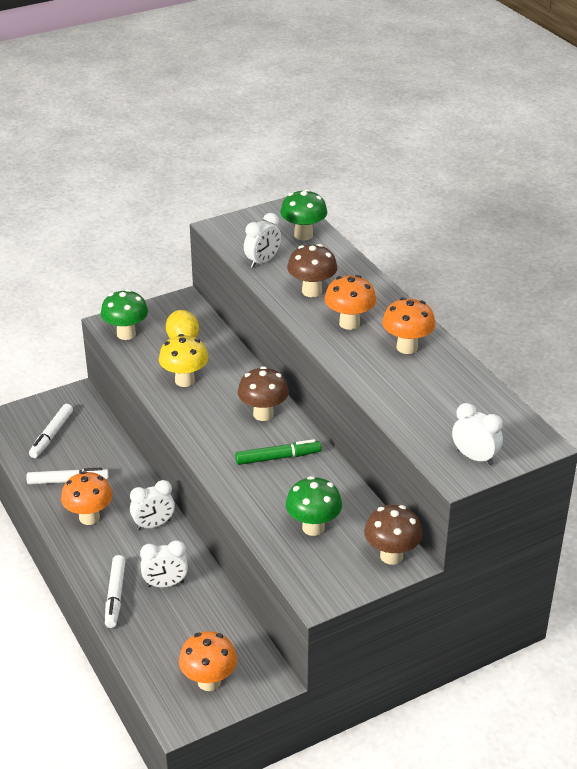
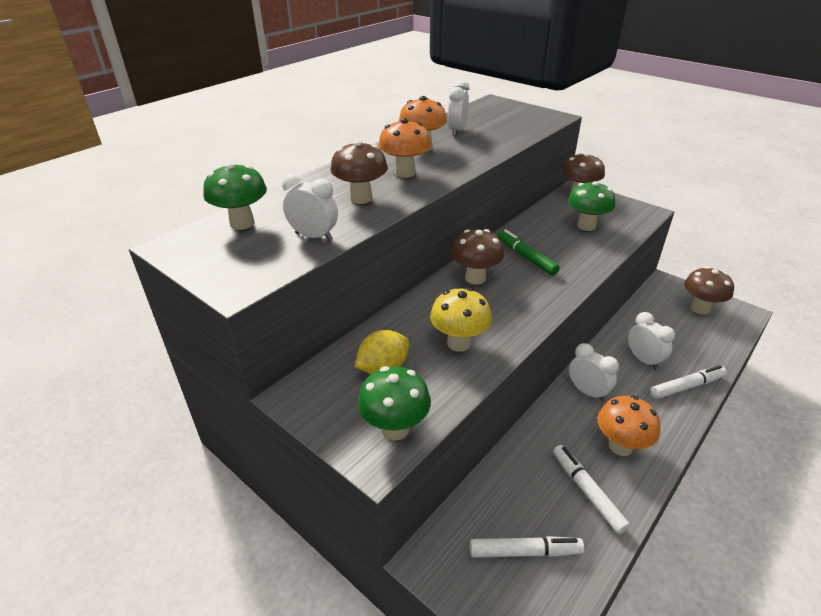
camera: 110 degrees left, 0 degrees up
orange mushroom [179,631,237,691] -> brown mushroom [684,266,734,315]
white clock [452,403,503,465] -> white clock moved to [448,80,469,136]

